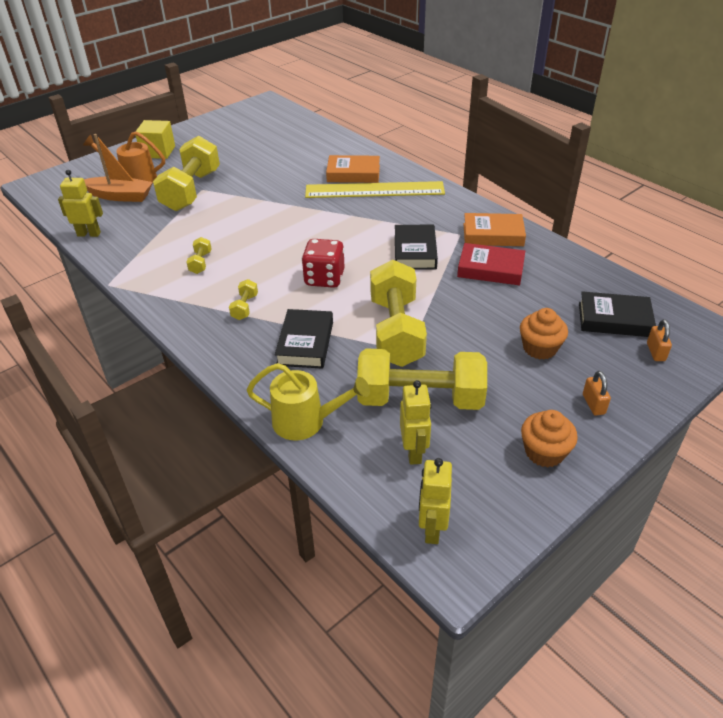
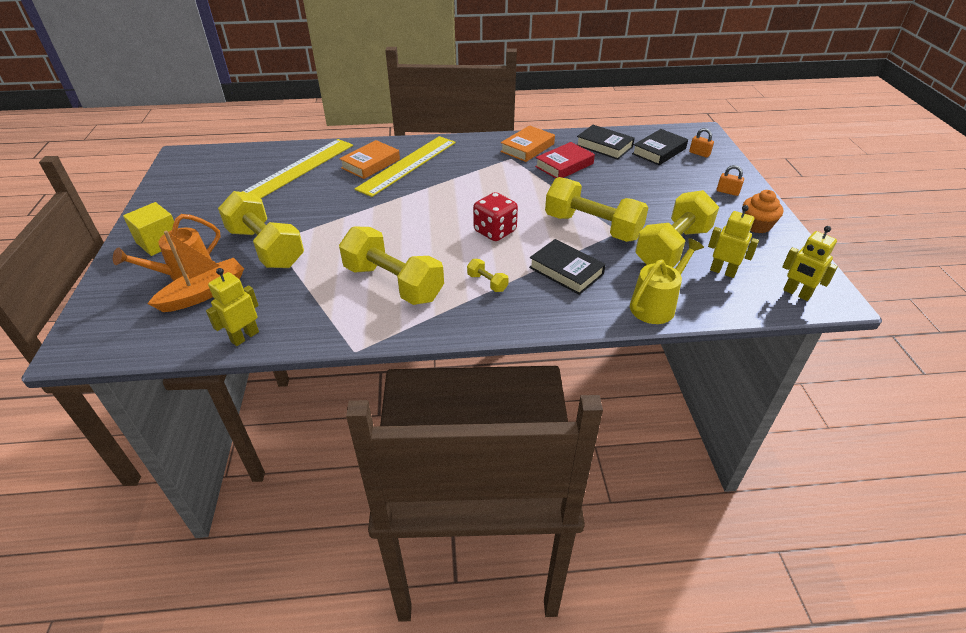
camera: 55 degrees left, 0 degrees up
yellow dumbbell [187,237,212,274] -> yellow dumbbell [339,226,444,305], size x2.44
black book [395,225,438,270] -> black book moved to [576,125,635,160]
orange cupcake [520,308,568,360] -> none
none -> yellow ruler [242,139,353,198]

